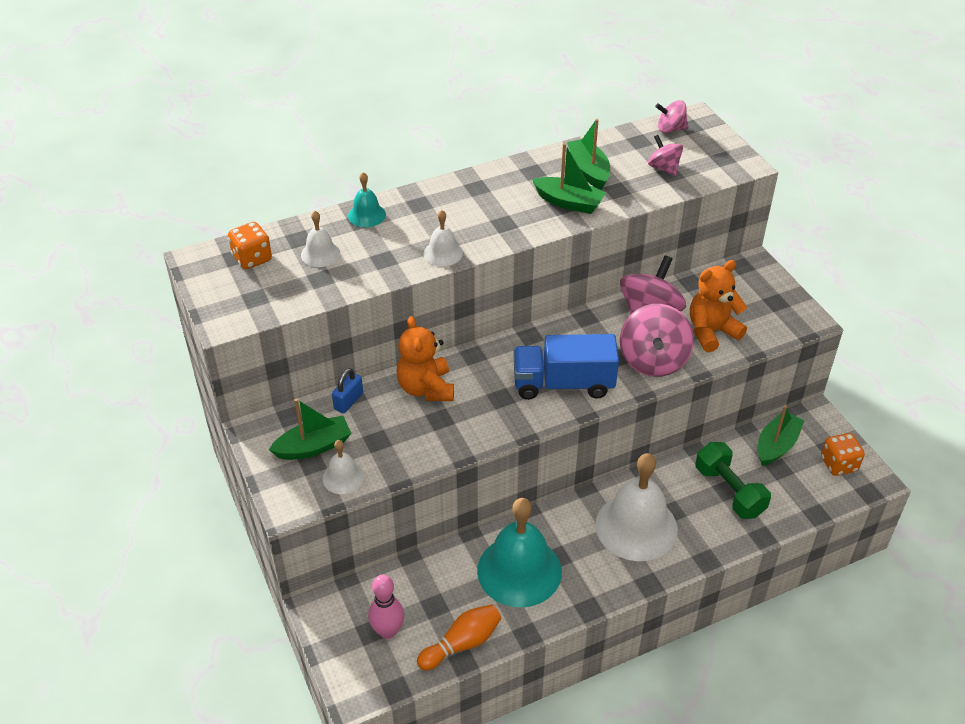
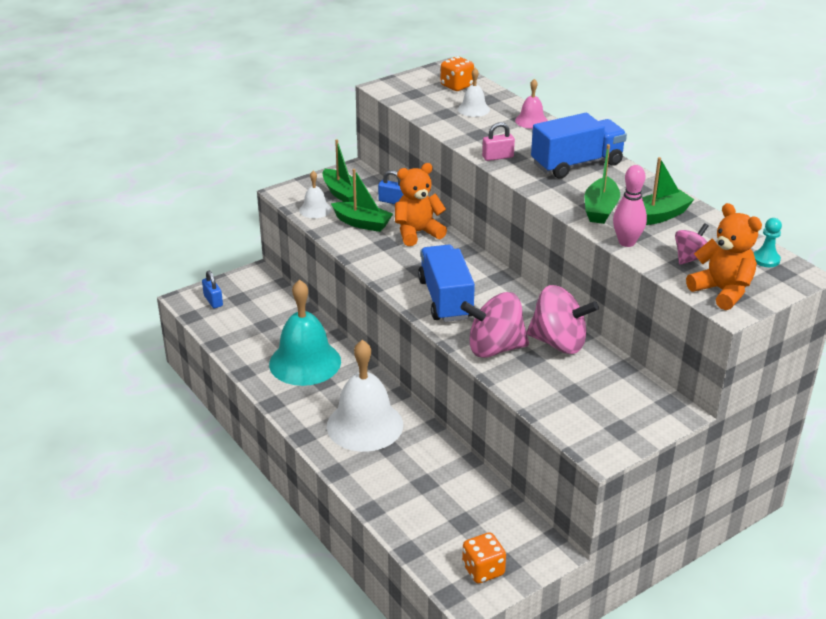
camera: 80 degrees right, 10 degrees down
turquoise bell [348,172,386,227] -> pink bell [515,79,548,129]
pink bowling pin [368,575,404,639] -> pink bowling pin moved to [613,165,647,247]
orange bowling pin [417,604,502,670] -> none
white bell [424,210,463,266] -> pink padlock [482,122,515,161]
pink spinning top [655,100,688,133] -> turquoise pawn [754,218,782,267]
orange teddy bear [690,260,747,352] -> orange teddy bear moved to [686,203,762,310]
green dumbbell [696,442,771,519] -> none
green boat [758,405,804,466] -> green boat moved to [331,169,393,232]
none -> blue padlock [202,271,223,308]
none -> blue truck [531,113,627,178]

